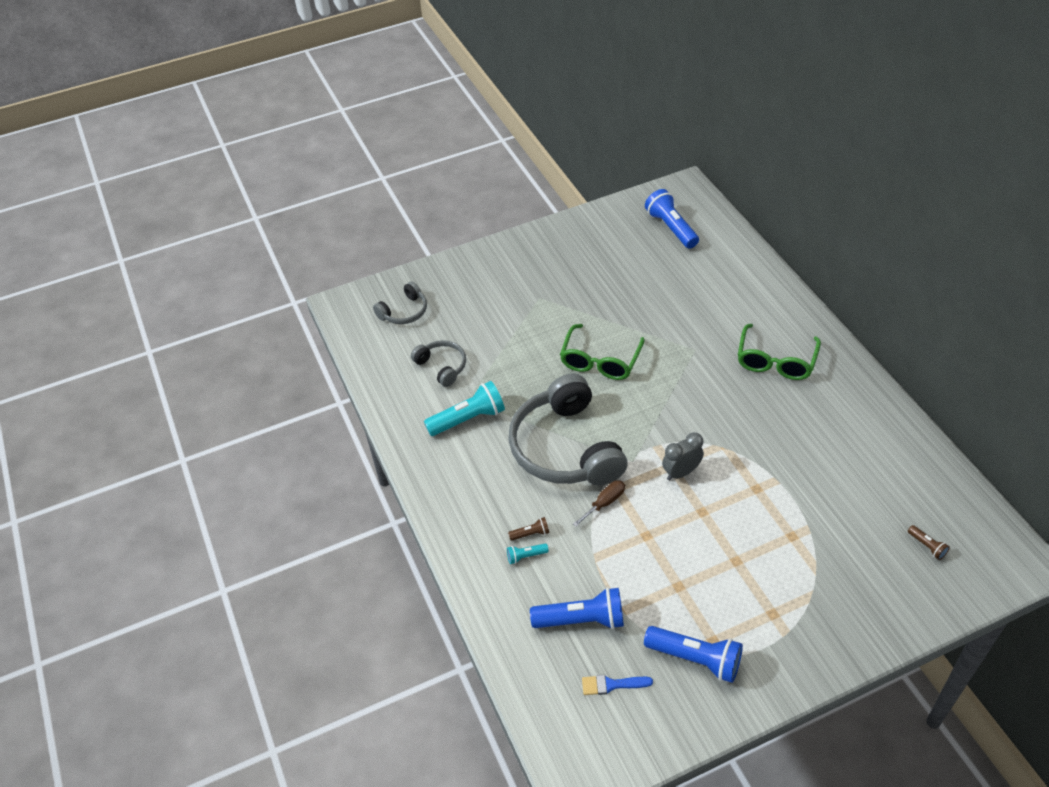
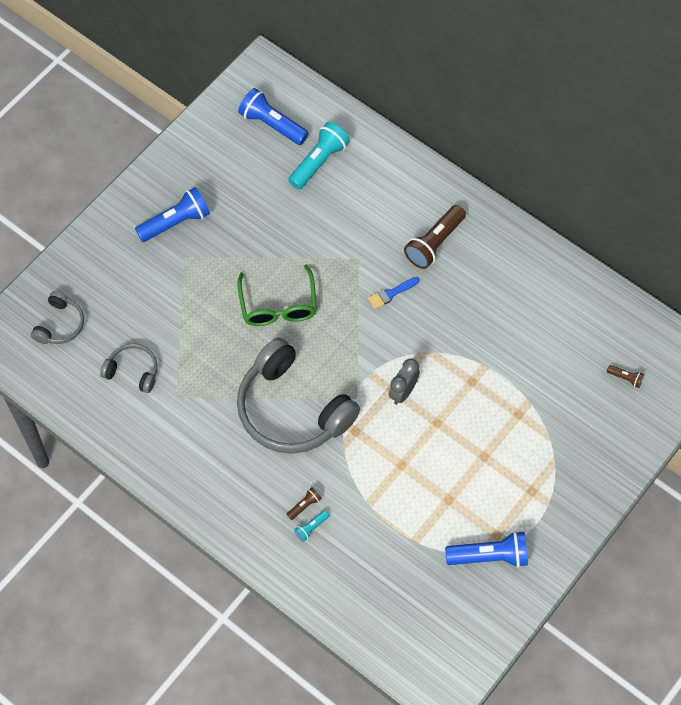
camera: 30 degrees left, 15 degrees up
turquoise flashlight [424,381,505,436] -> turquoise flashlight moved to [288,122,350,190]
blue flashlight [530,587,624,629] -> blue flashlight moved to [135,187,210,242]
brown screwdriver [573,480,625,527] -> none
blue brush [582,675,653,695] -> blue brush moved to [368,277,419,309]
green glasses [738,324,821,380] -> brown flashlight [404,205,466,269]

